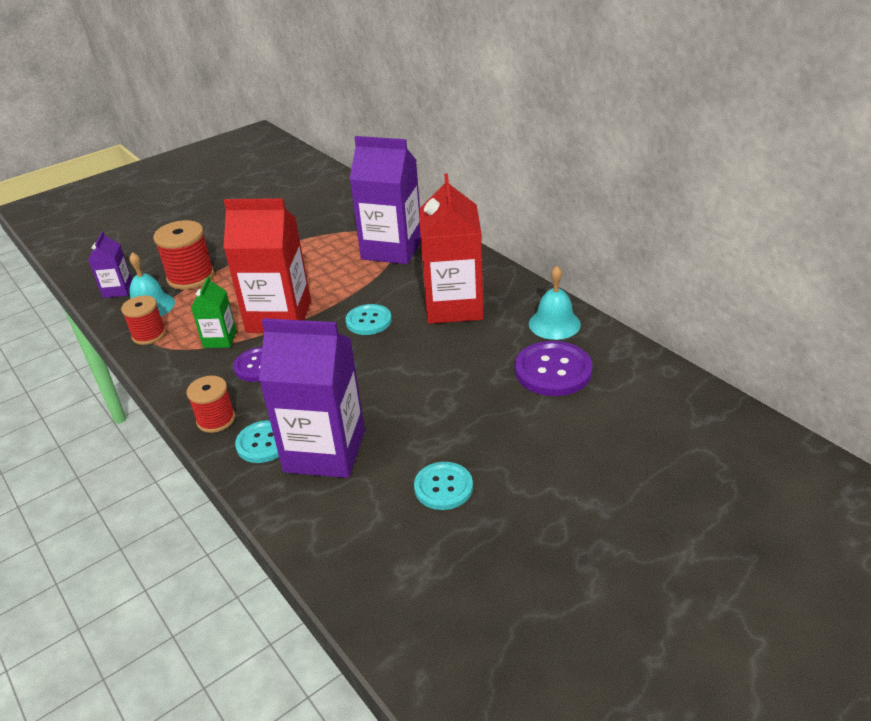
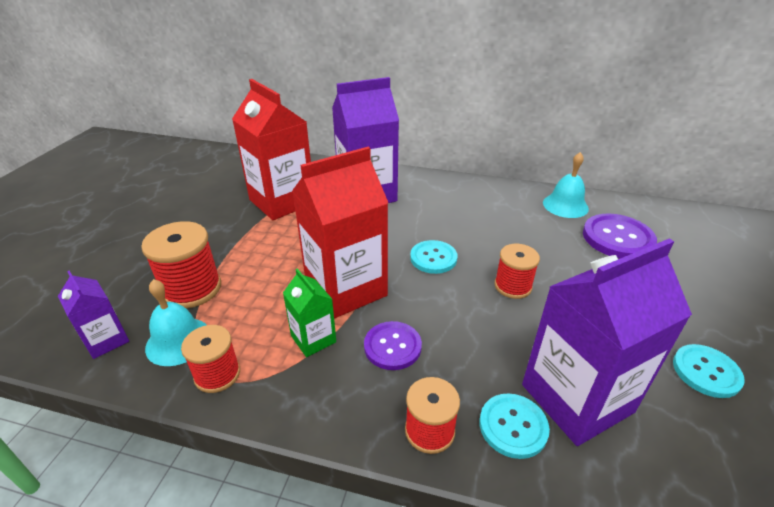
camera: 40 degrees left, 0 degrees up
red carton [419,173,484,324] -> red carton moved to [232,79,311,220]
none -> red spool [495,244,540,299]

